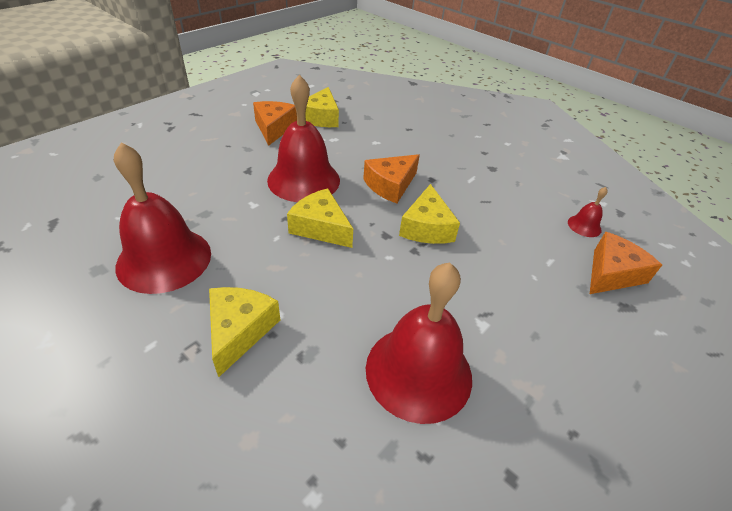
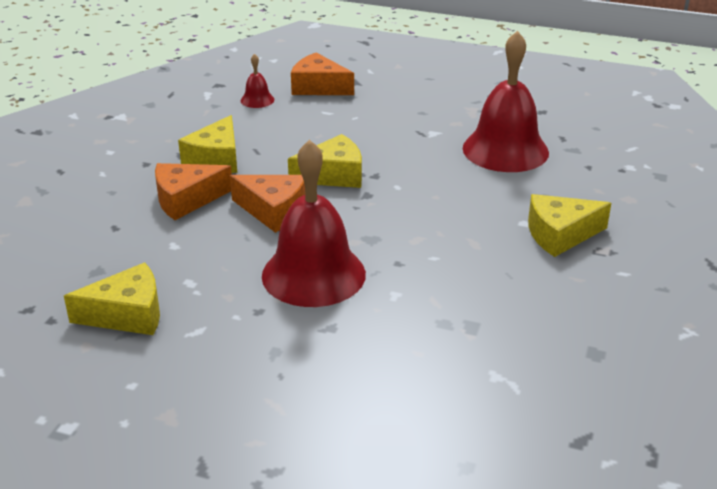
camera: 110 degrees left, 10 degrees down
red bell [114,142,211,294] -> none
orange cheese [253,101,297,146] -> orange cheese moved to [155,163,232,220]
yellow cheese [287,188,353,248] -> yellow cheese moved to [178,115,237,173]

